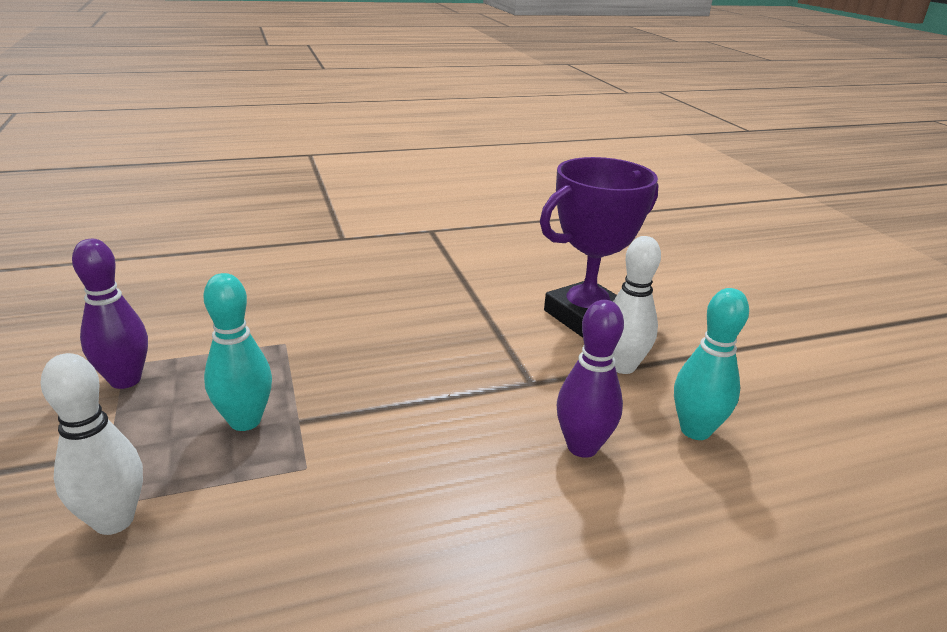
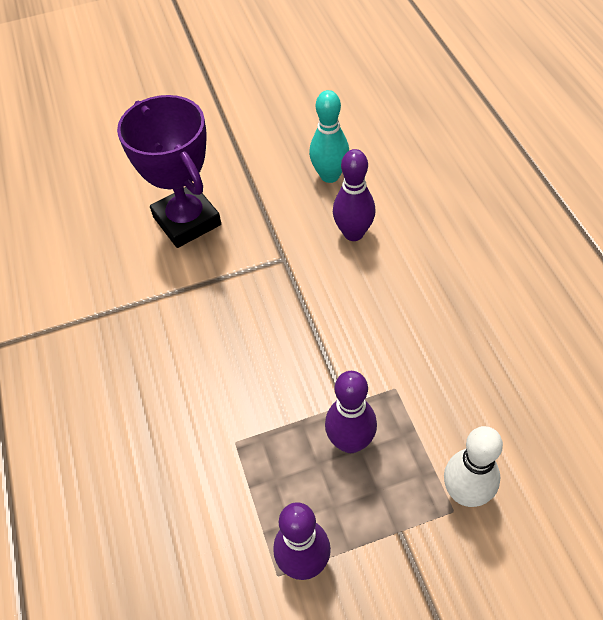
camera: 85 degrees left, 25 degrees up
turquoise bowling pin [204,273,272,431] -> purple bowling pin [325,371,377,453]
white bowling pin [613,236,661,374] -> none

